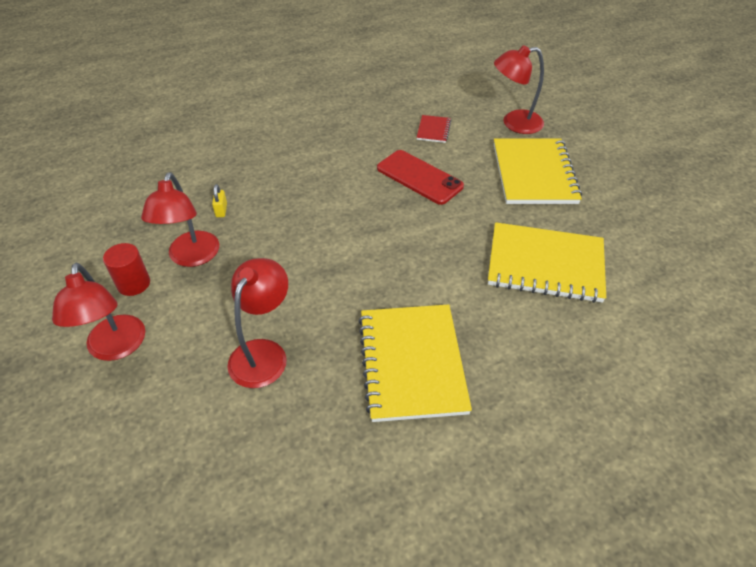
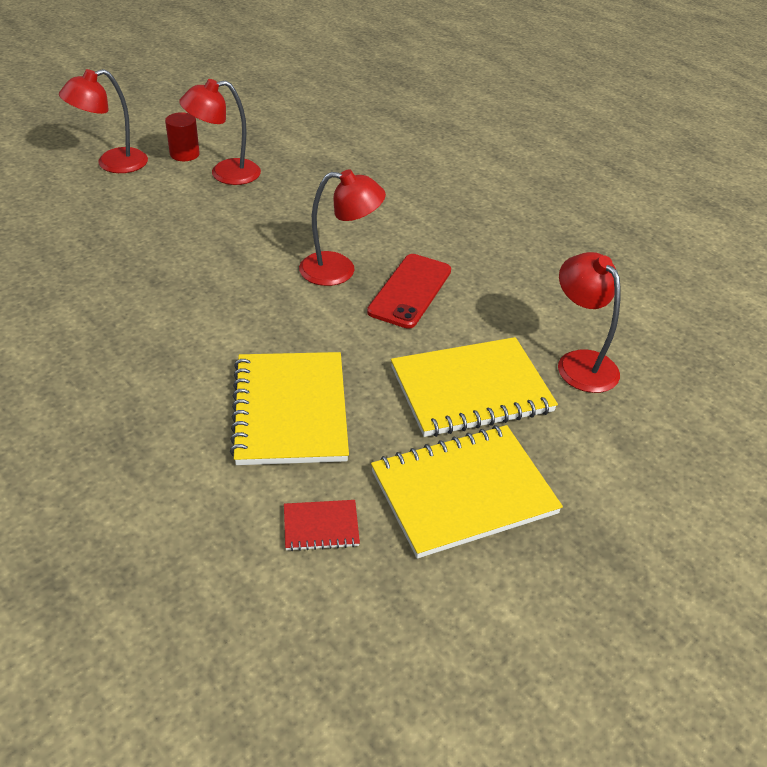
camera: 70 degrees right, 5 degrees down
yellow padlock [212,184,227,217] -> none
red lamp [227,258,288,388] -> red lamp moved to [299,169,386,286]
yellow notebook [358,304,472,422] -> yellow notebook moved to [371,425,563,559]
red notebook [417,115,451,143] -> red notebook moved to [284,500,360,551]

